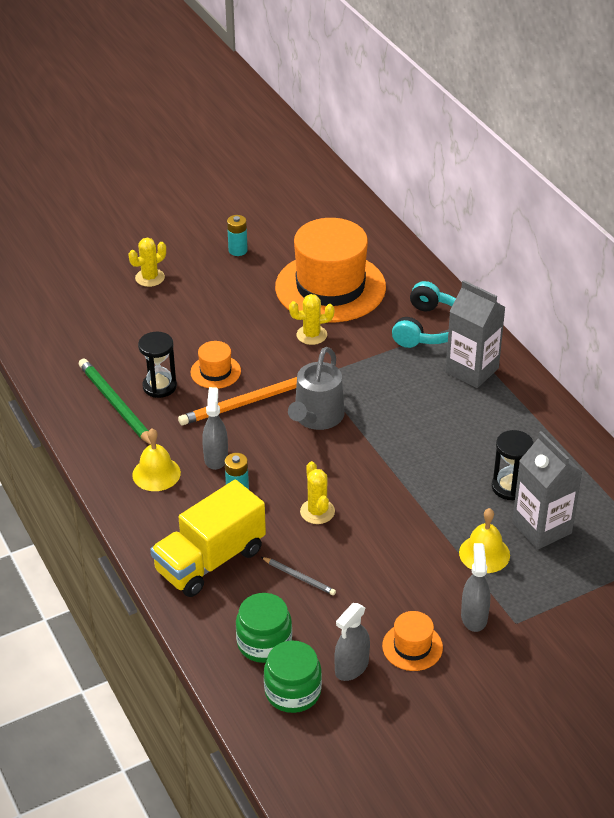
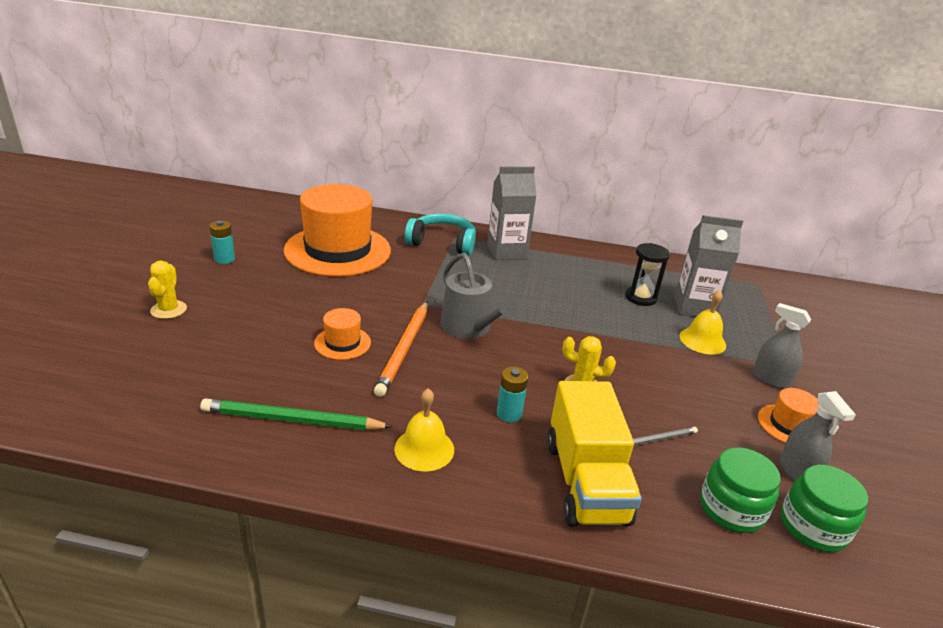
camera: 55 degrees left, 10 degrees down
black hourglass [138,332,177,398] -> none
grey spray bottle [202,387,228,470] -> none
yellow cactus [289,294,334,345] -> none
turquoise headphones [392,281,456,348] -> turquoise headphones turned 45 degrees counterclockwise [405,214,476,255]

